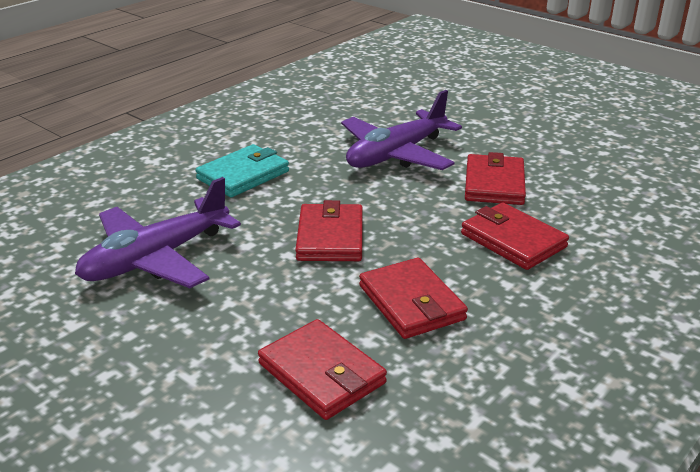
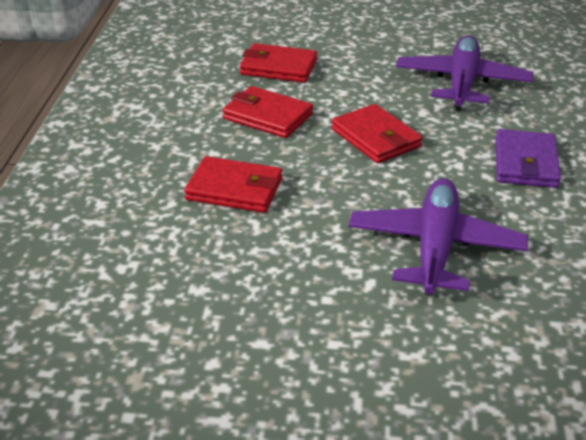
camera: 145 degrees right, 5 degrees up
turquoise wallet [195,144,289,197] -> purple wallet [495,129,561,188]
red wallet [465,152,526,205] -> none

